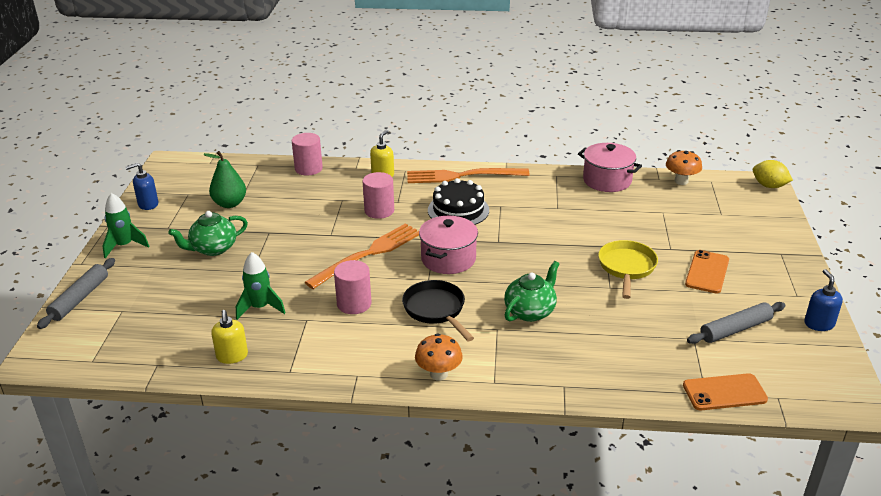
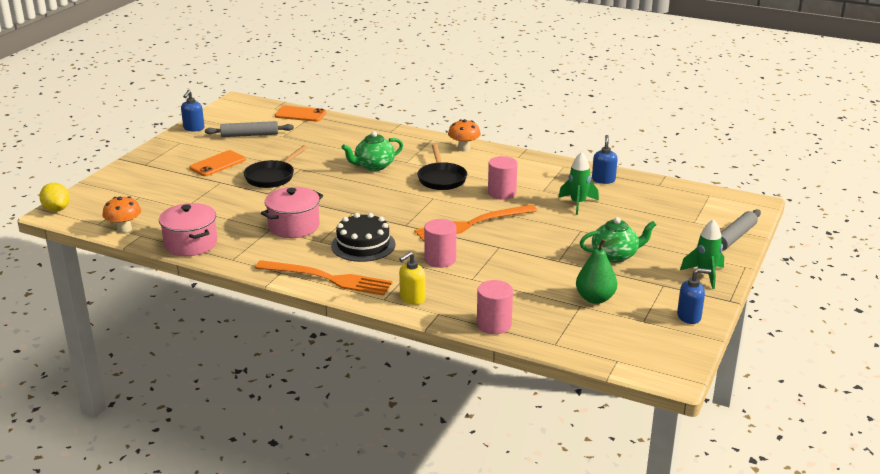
camera: 160 degrees left, 5 degrees down
yellow soap dispenser [211,310,248,364] -> blue soap dispenser [592,135,618,184]
pink pot [419,216,478,274] -> pink pot moved to [261,187,323,238]
yellow pan [598,240,658,299] -> black pan [244,145,308,188]

